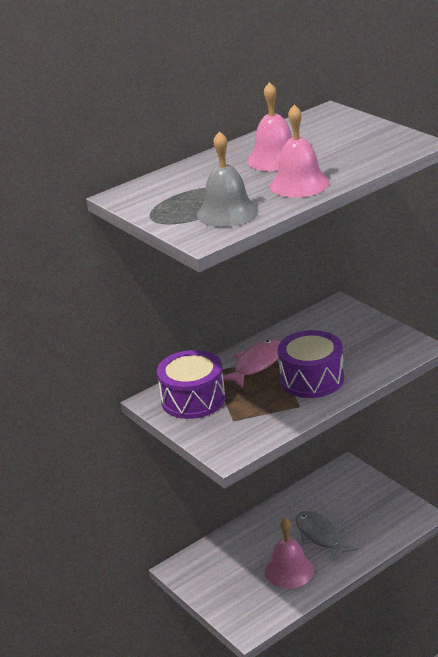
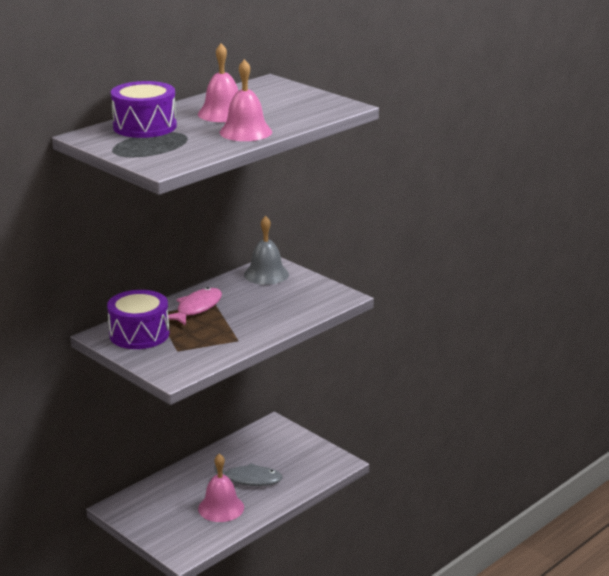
camera: 10 degrees left, 5 degrees down
grey bell [197,131,258,227] -> grey bell moved to [244,216,289,285]
purple drum [278,330,344,398] -> purple drum moved to [111,81,177,138]
grey fish [296,511,357,562] -> grey fish turned 135 degrees clockwise [209,463,283,486]

